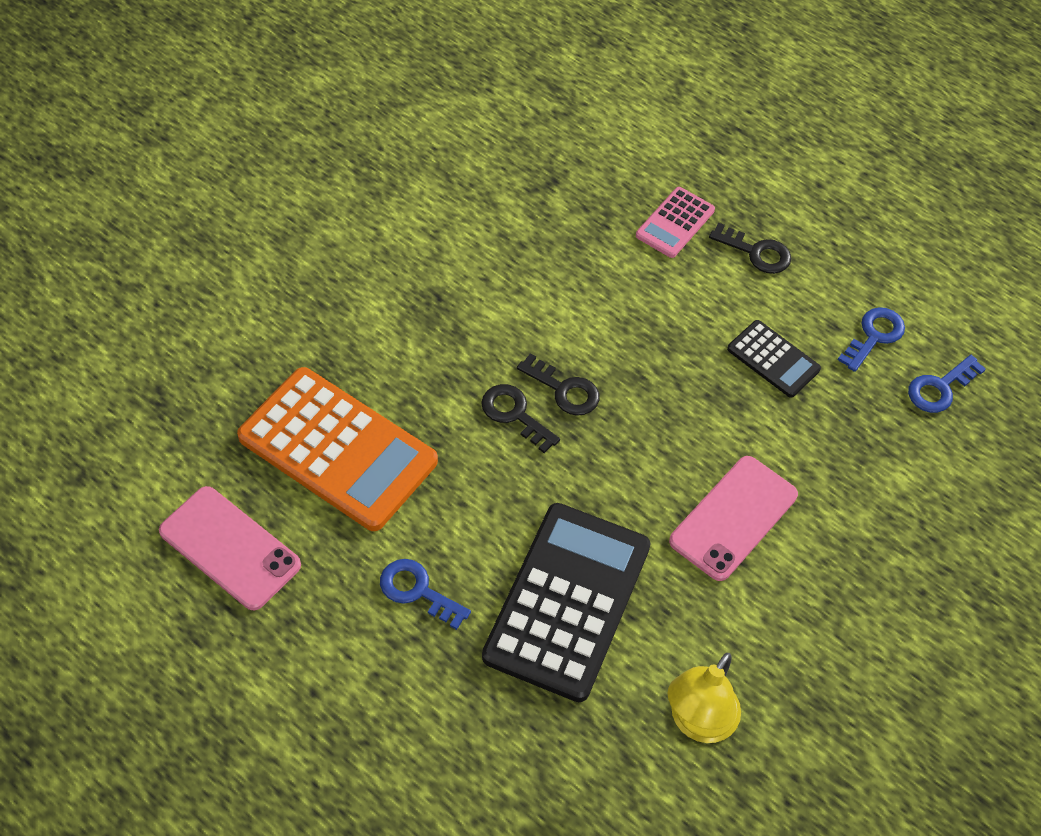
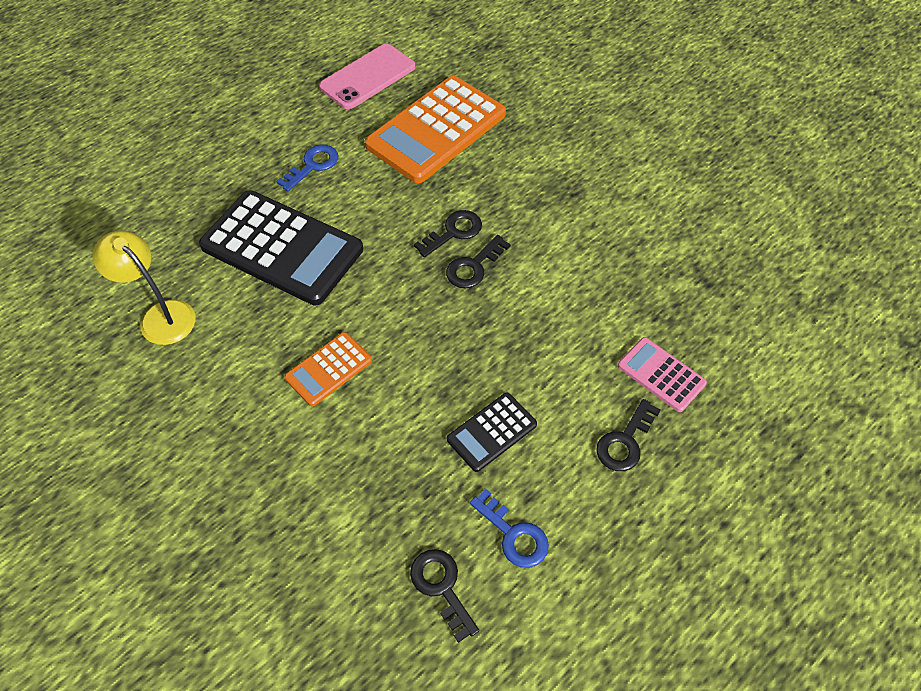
camera: 100 degrees right, 0 degrees up
pink phone [669,456,798,581] -> orange calculator [284,332,372,407]
blue key [908,355,986,413] -> black key [410,549,479,643]

